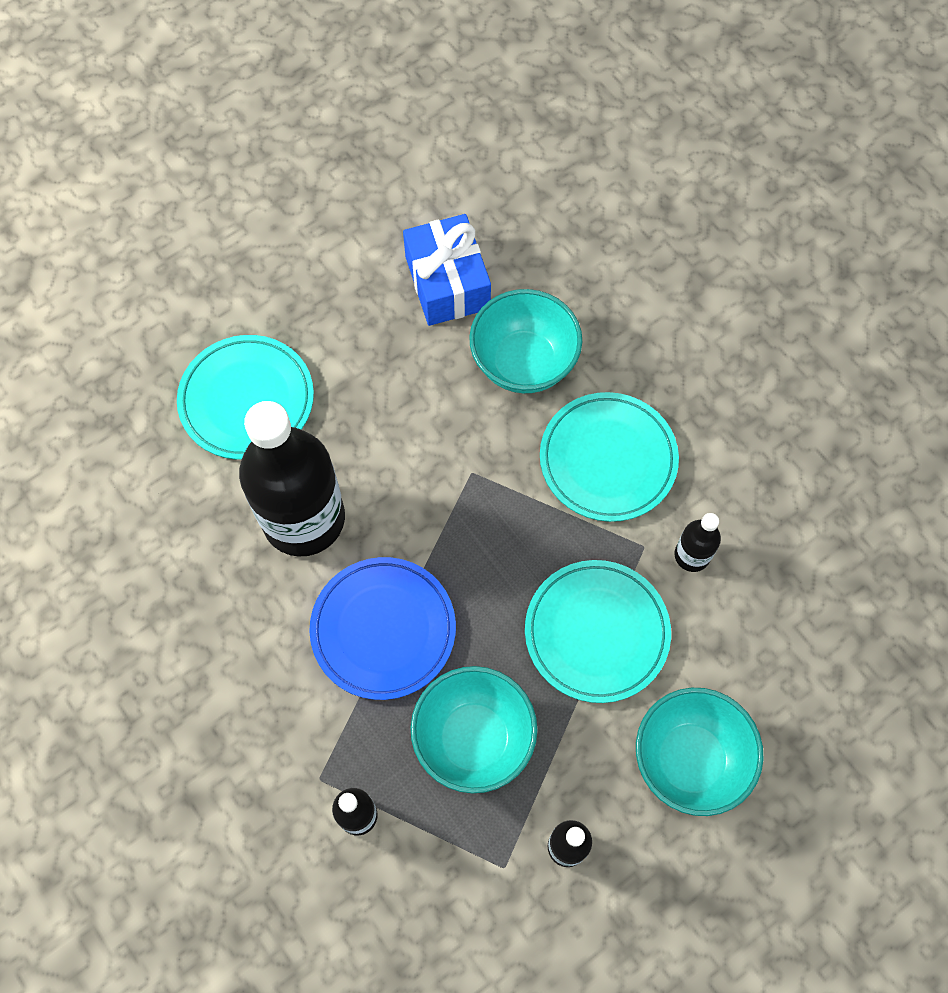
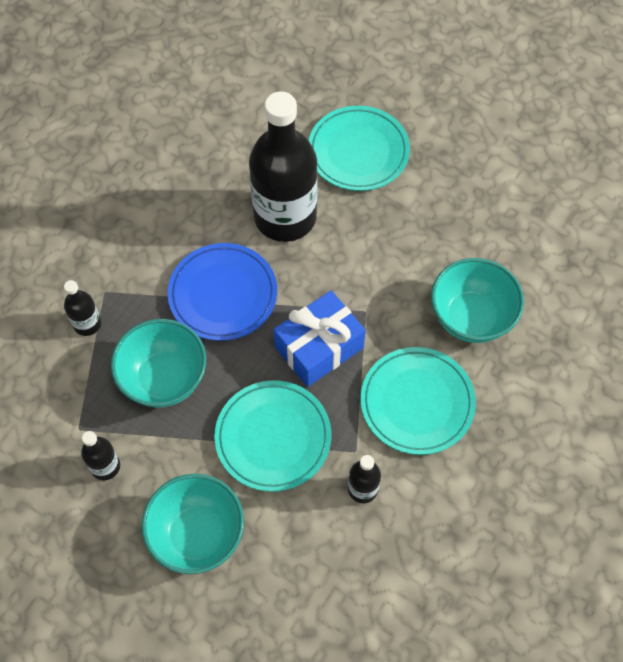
camera: 70 degrees right, 5 degrees down
blue gift [403,214,491,326] -> blue gift moved to [274,290,366,387]

